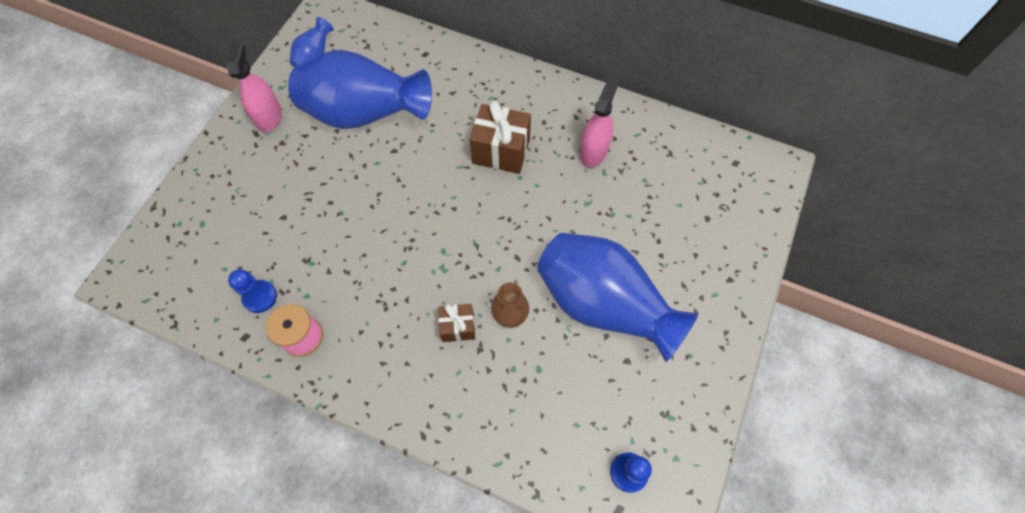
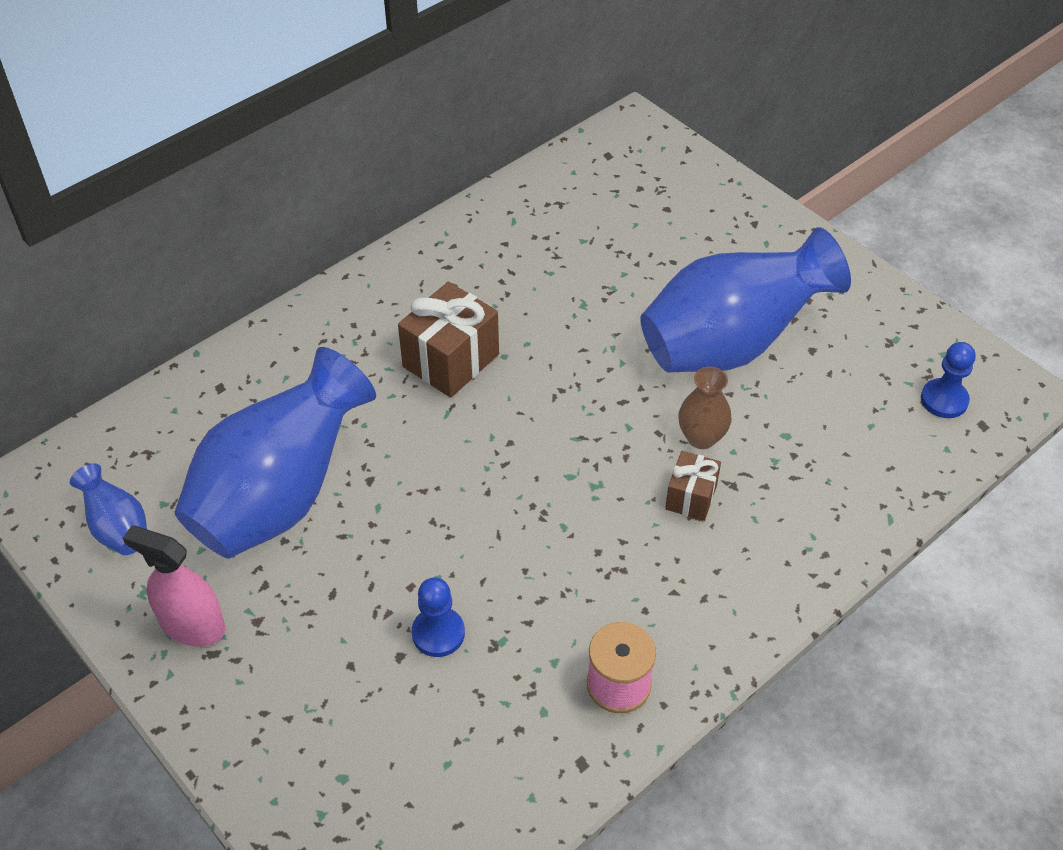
camera: 65 degrees left, 15 degrees down
blue pawn [228,269,277,313] -> blue pawn moved to [412,577,465,657]
pink spray bottle [580,79,618,167] -> none

